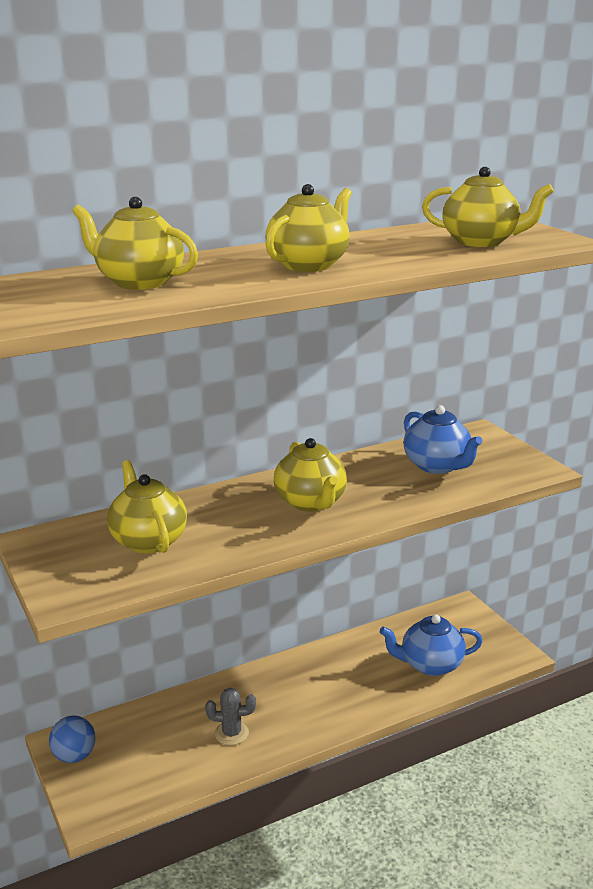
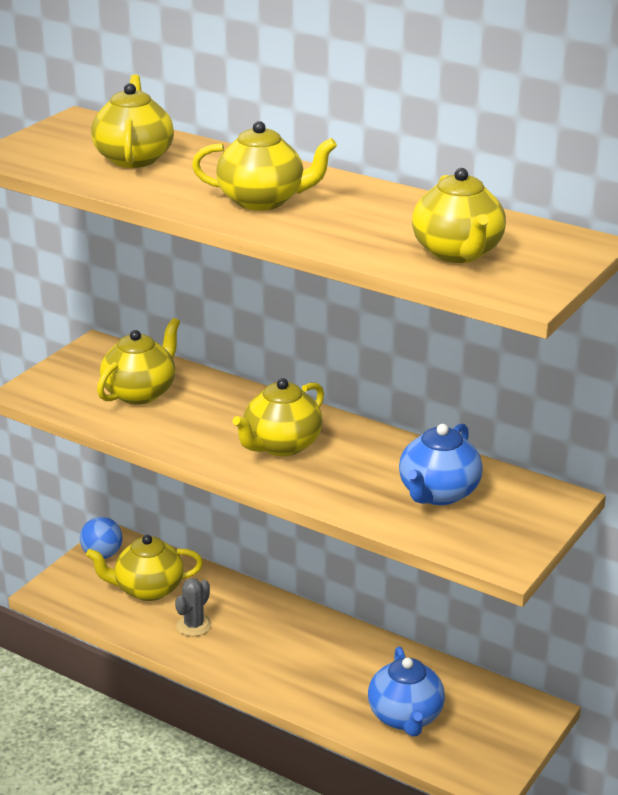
camera: 60 degrees right, 5 degrees up
grey cactus [205,688,256,745] -> grey cactus turned 60 degrees clockwise [175,578,212,636]
blue teapot [380,614,483,676] -> blue teapot turned 150 degrees counterclockwise [368,647,445,737]
none -> yellow teapot [86,535,203,601]

